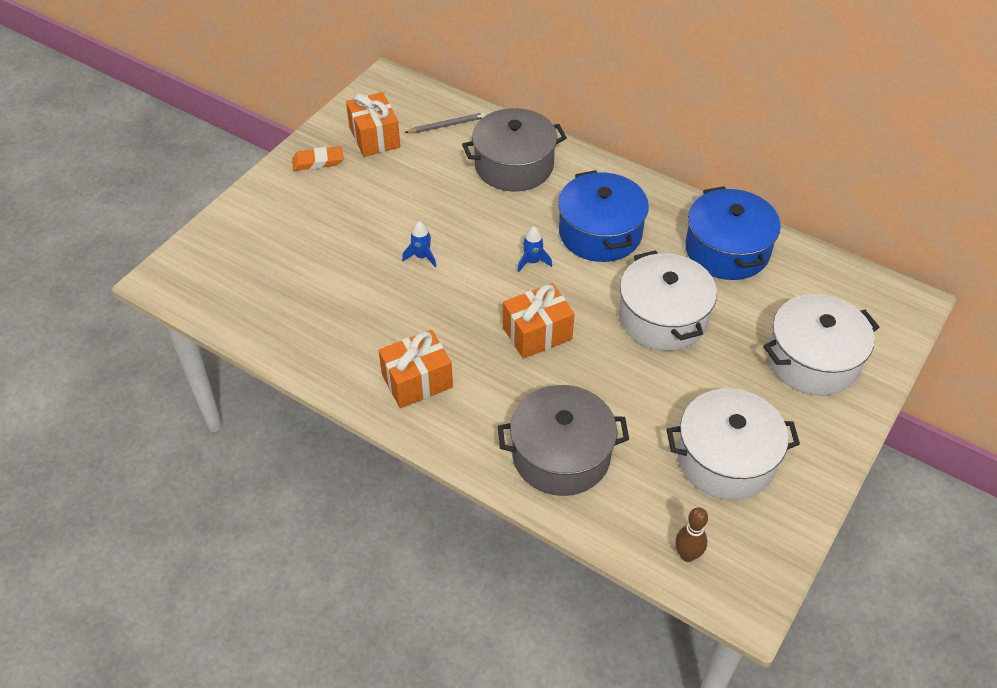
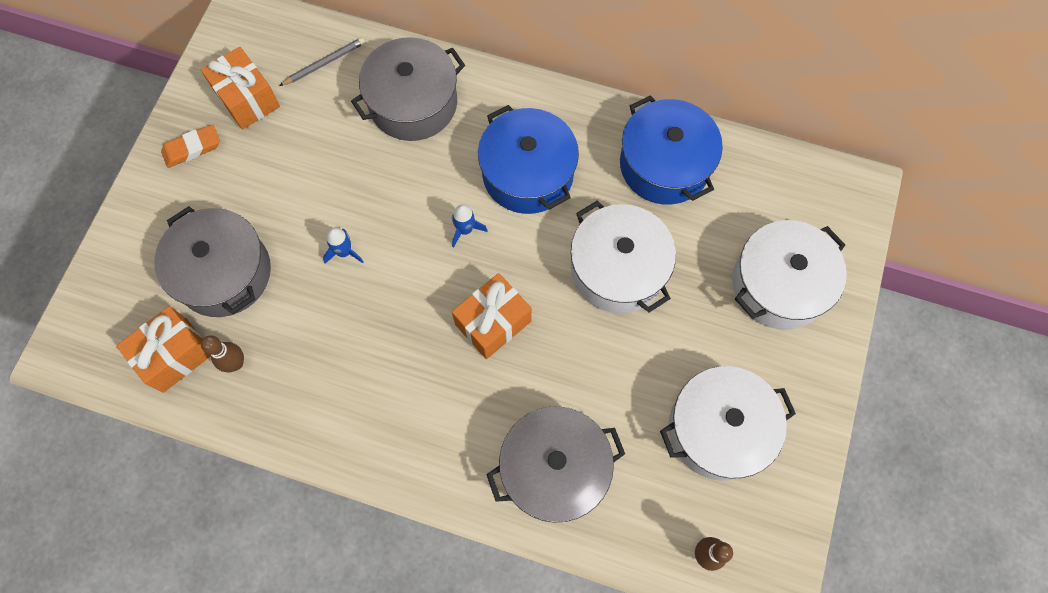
camera: 15 degrees left, 20 degrees up
orange gift [378,330,453,408] -> orange gift moved to [116,306,211,393]
none -> grey pot [154,206,271,317]
none -> brown bowling pin [201,336,244,372]

